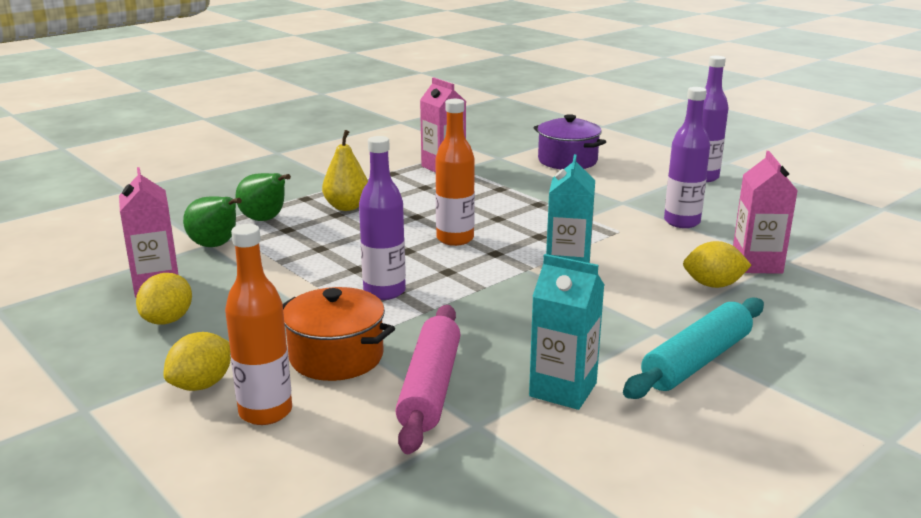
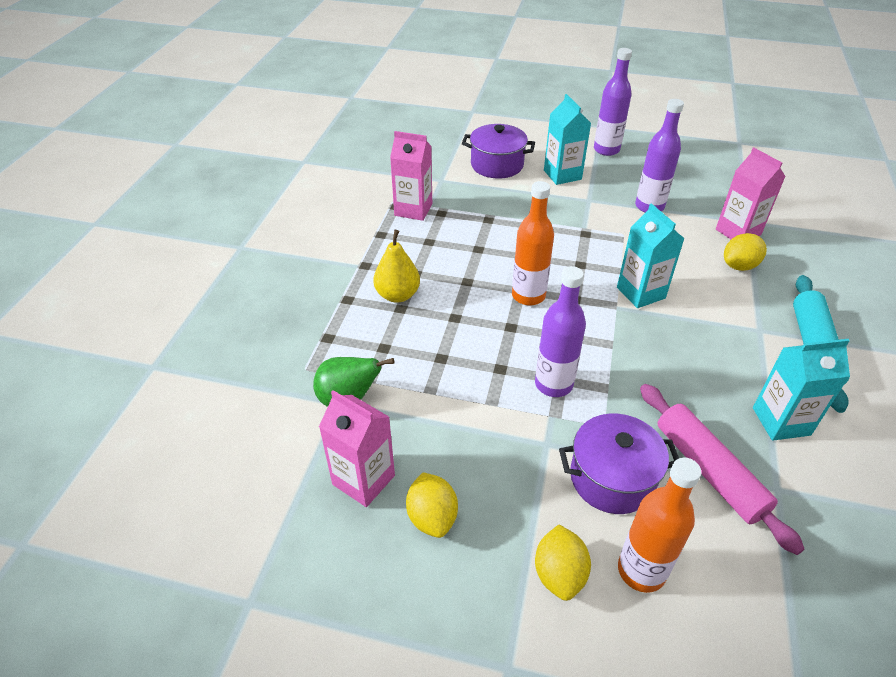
camera: 35 degrees left, 20 degrees up
green pear [236,173,291,221] -> none
orange pot [283,287,395,381] -> purple pot [559,414,679,514]
none -> turquoise carton [544,94,591,185]

